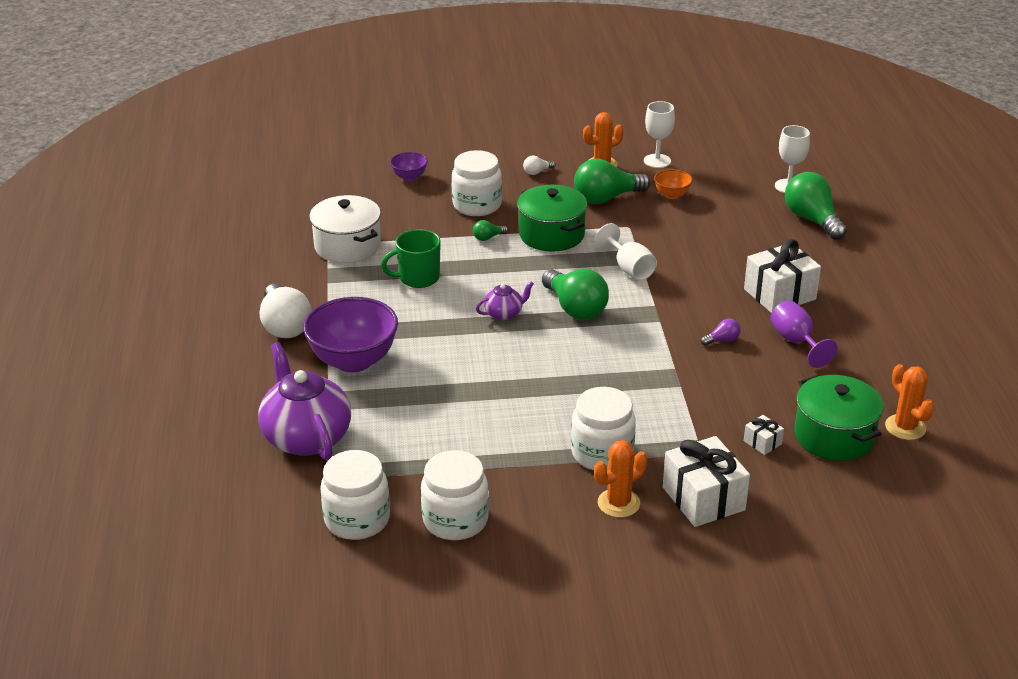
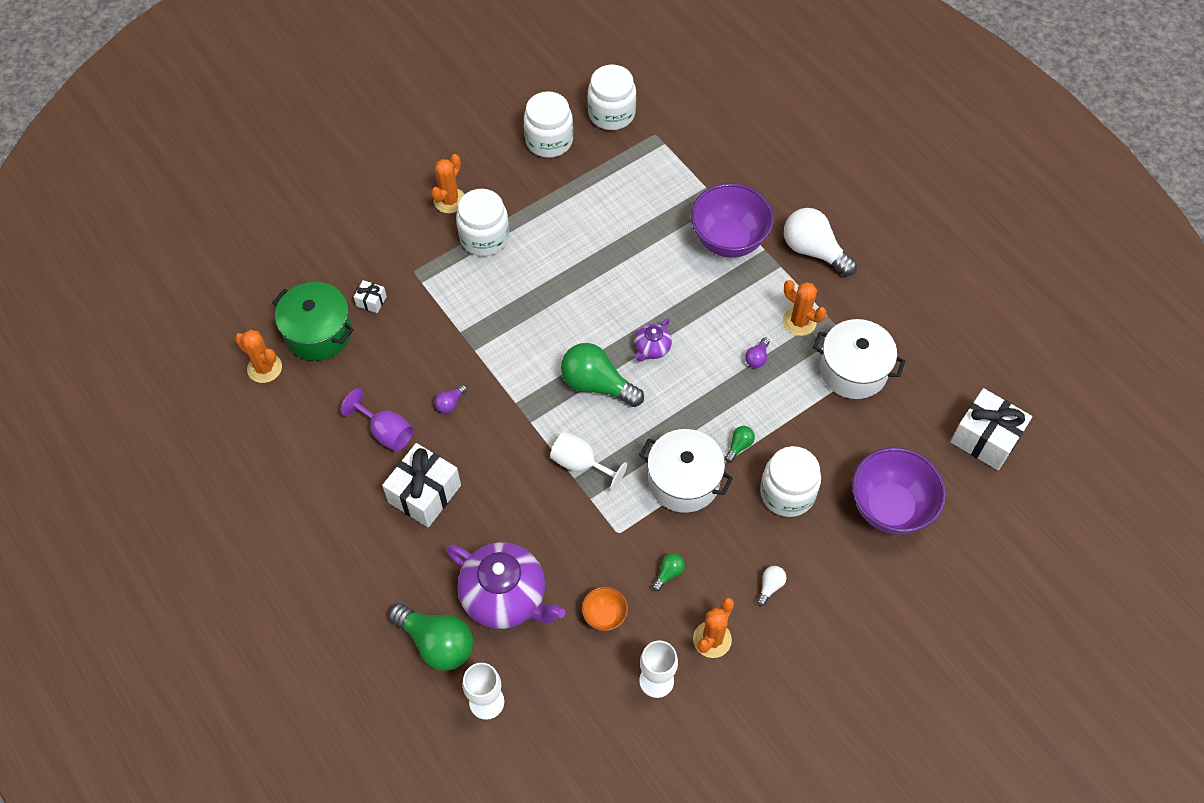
camera: 150 degrees right, 25 degrees up
purple teapot [258,342,351,460] -> purple teapot moved to [446,542,566,629]
green mug [381,229,441,288] -> purple light bulb [745,337,769,368]
purple bowl [390,152,428,181] -> purple bowl [852,447,946,535], size x2.08
green pot [517,185,588,252] -> white pot [639,429,733,513]
green light bulb [574,159,651,204] -> green light bulb [652,553,685,591], size x0.45
white gift [663,436,750,527] -> white gift moved to [950,388,1032,470]
none -> orange cactus [783,280,826,336]

